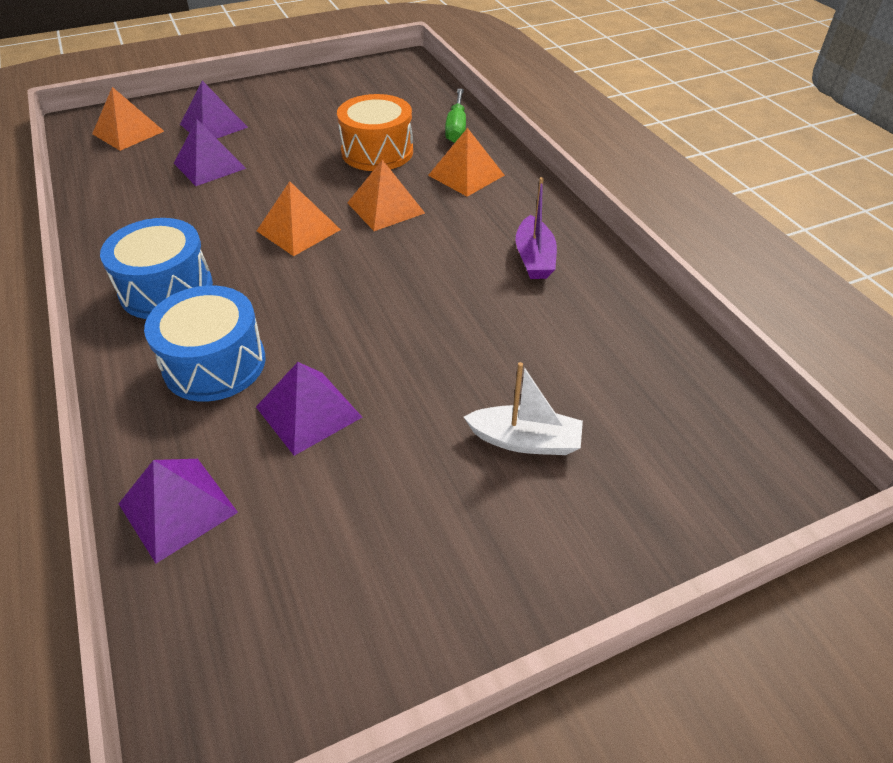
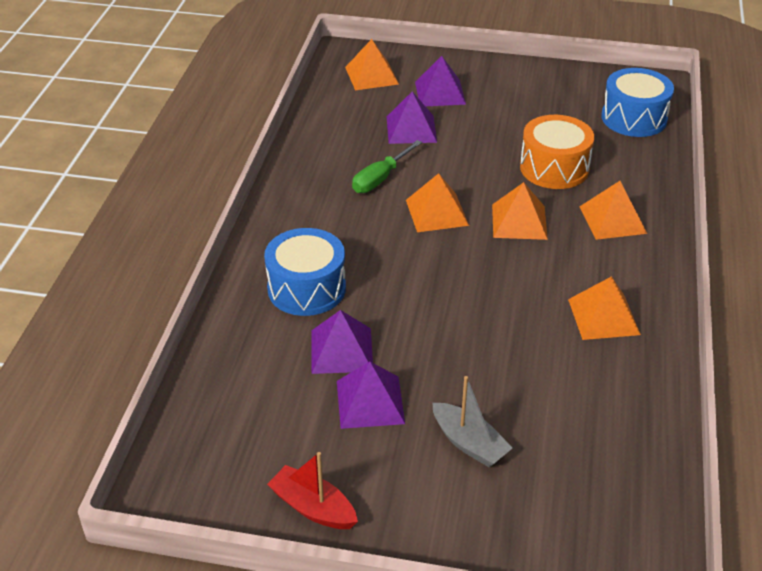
camera: 35 degrees right, 5 degrees down
blue drum [100,218,213,319] -> blue drum moved to [601,68,674,137]
purple pyramid [119,459,238,563] -> purple pyramid moved to [337,362,405,429]
green screwdriver [445,89,466,143] -> green screwdriver moved to [352,140,422,193]
white boat [464,362,583,455] -> grey boat [432,376,513,467]
purple boat [516,177,557,279] -> orange pyramid [568,276,641,340]
none -> red boat [267,452,358,529]

